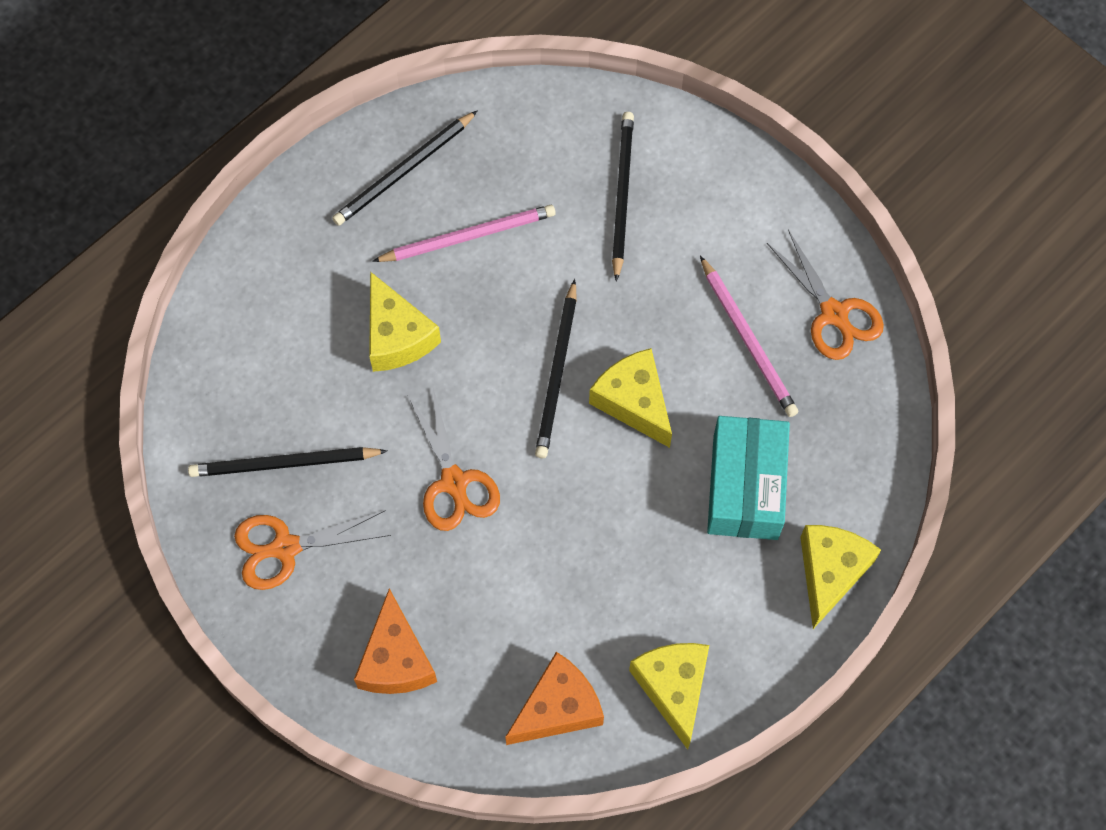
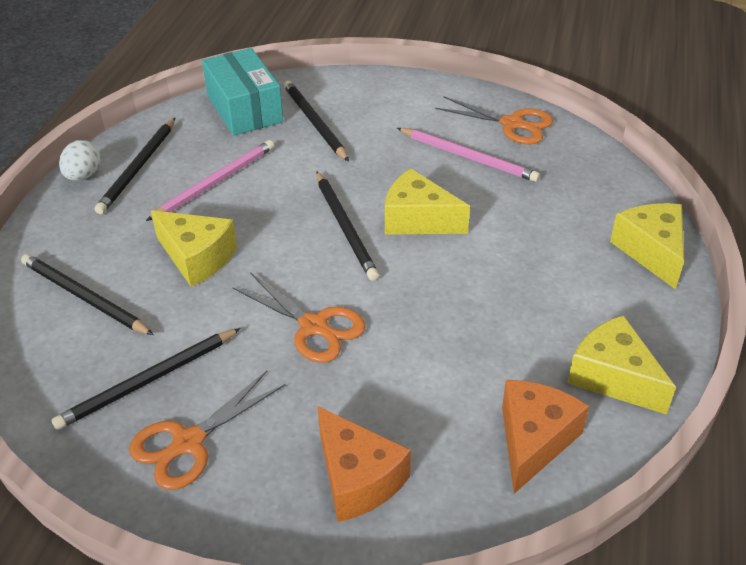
camera: 30 degrees left, 25 degrees down
turquoise box [707,416,790,540] -> turquoise box moved to [202,48,283,136]
none -> black pencil [21,254,154,335]
none -> white egg [59,140,101,181]

